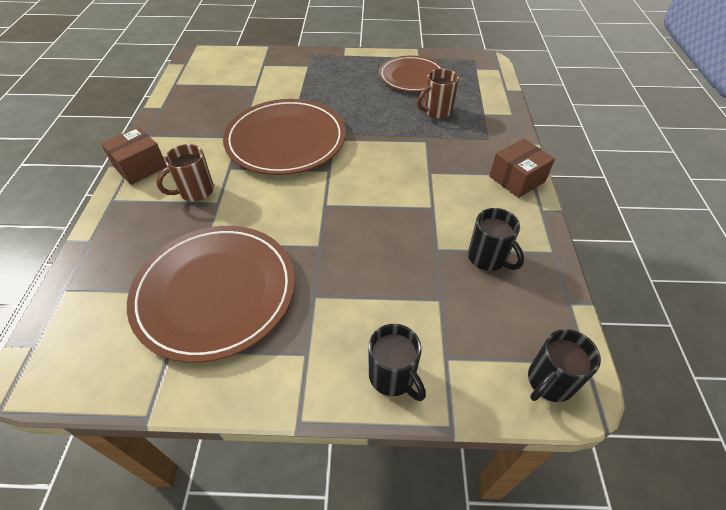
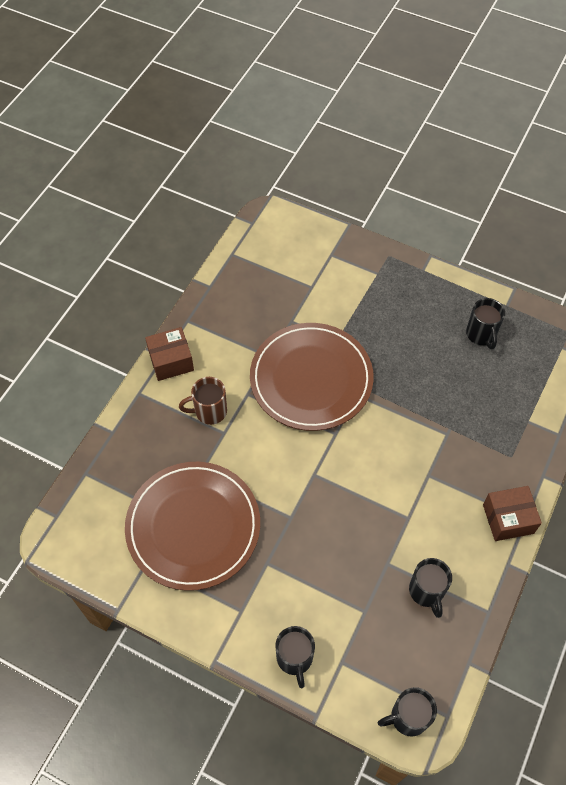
camera: 25 degrees right, 10 degrees up
brown plate [379,56,444,92] -> black mug [466,298,505,349]
brown mug [417,69,459,119] -> none

